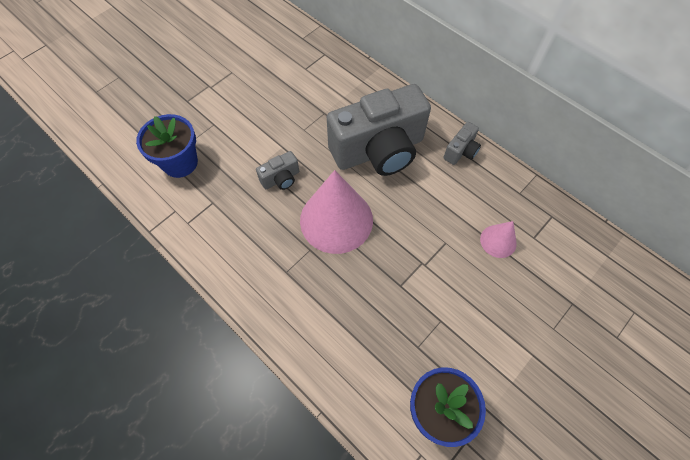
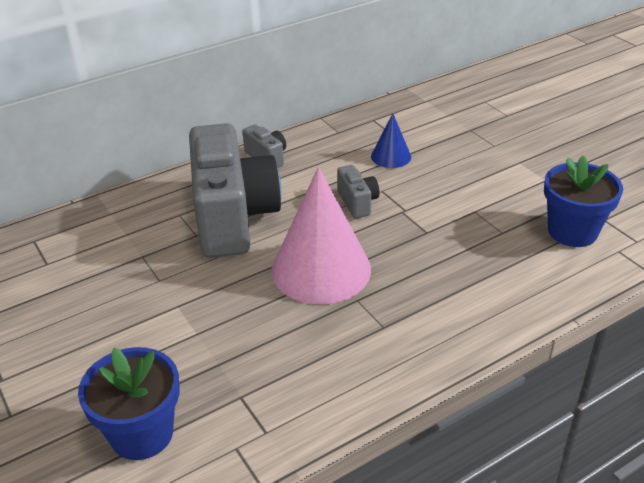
camera: 75 degrees left, 25 degrees down
grey camera [256,151,299,190] -> grey camera moved to [337,165,380,218]
pink cone [480,221,517,258] -> blue cone [371,113,411,168]

